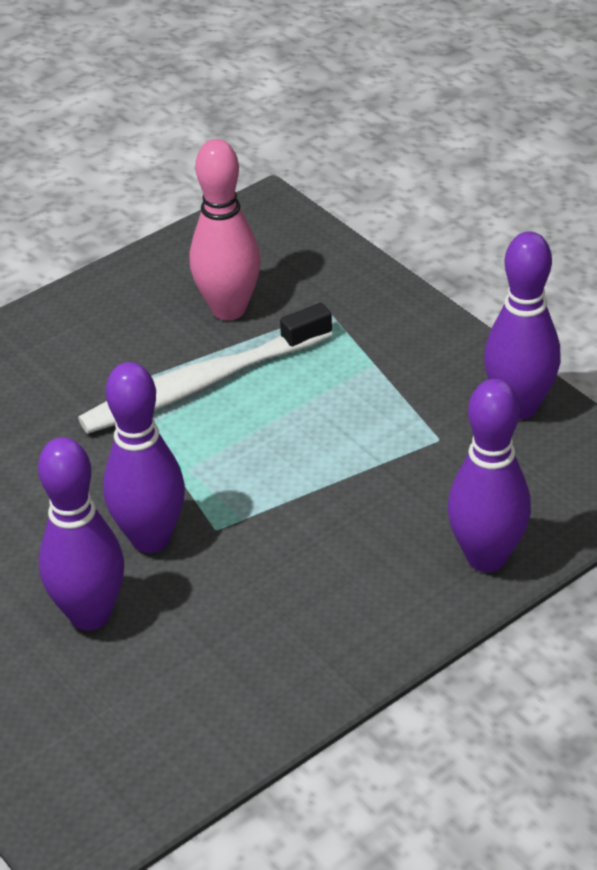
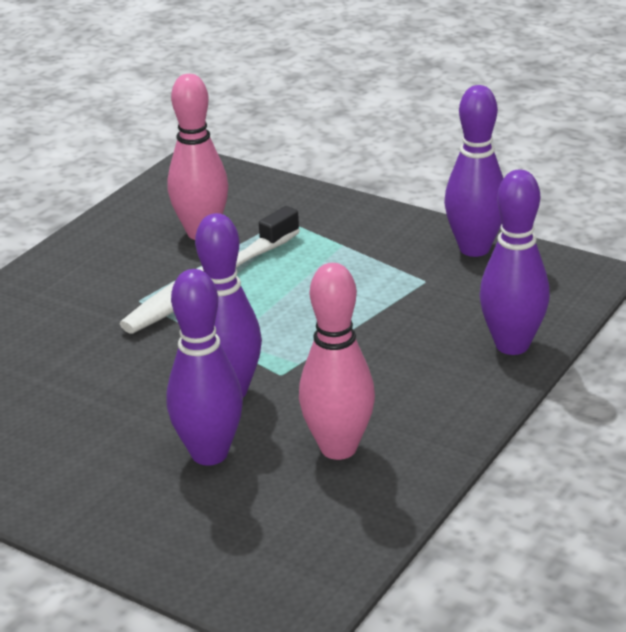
camera: 20 degrees left, 10 degrees down
none -> pink bowling pin [299,263,375,460]

